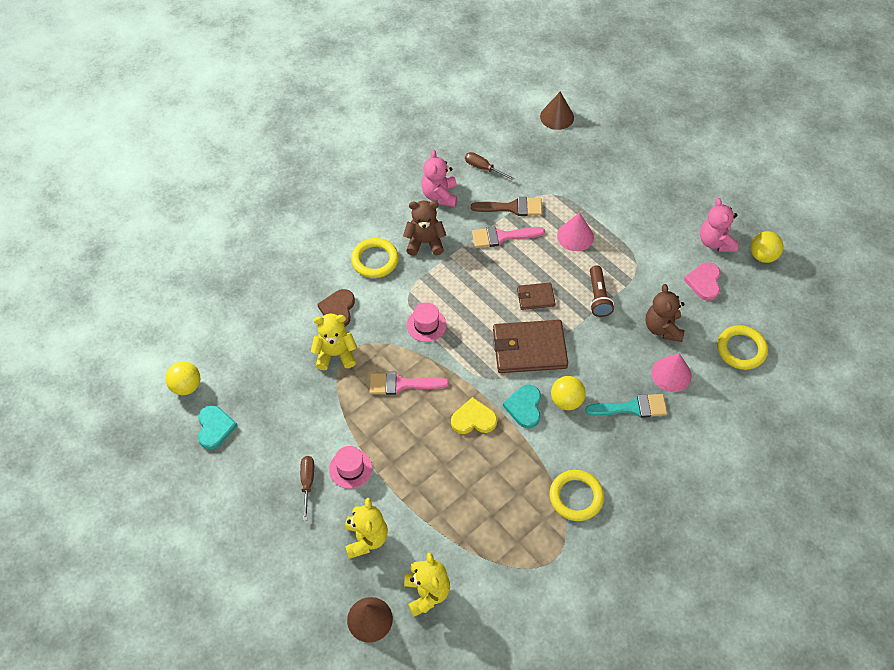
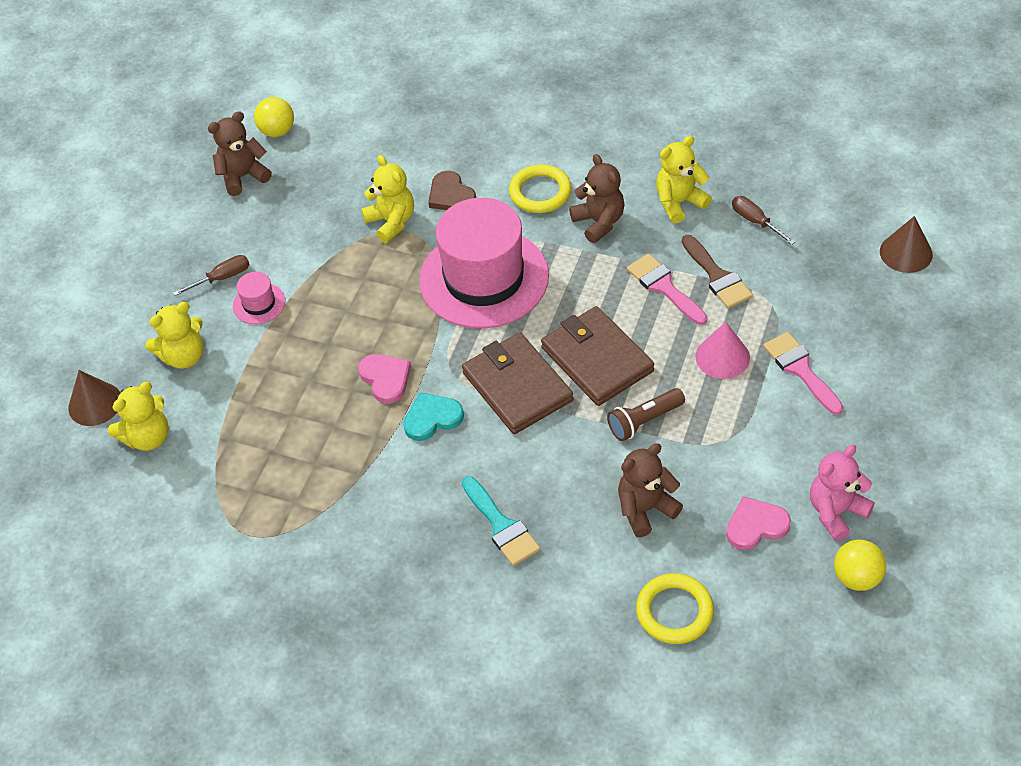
camera: 65 degrees right, 5 degrees down
turquoise heart [198,405,237,450] -> brown teddy bear [208,111,272,196]
brown heart [317,289,355,327] -> brown heart turned 105 degrees counterclockwise [428,171,476,210]
pink brush [370,372,449,395] -> pink brush moved to [763,332,843,415]
pink hat [407,302,446,342] -> pink hat [419,198,549,329], size x2.46
pink teddy bear [421,150,457,207] -> yellow teddy bear [656,136,712,223]
yellow heart [451,397,497,434] -> pink heart [358,354,411,404]
brown screwdriver [465,152,514,181] -> brown screwdriver turned 45 degrees counterclockwise [732,196,795,245]
brown wallet [517,283,556,310] -> brown wallet [541,306,654,406], size x1.93
yellow ring [550,470,604,521] -> none
yellow ball [551,376,586,410] -> none
pink cone [651,353,692,392] -> none

